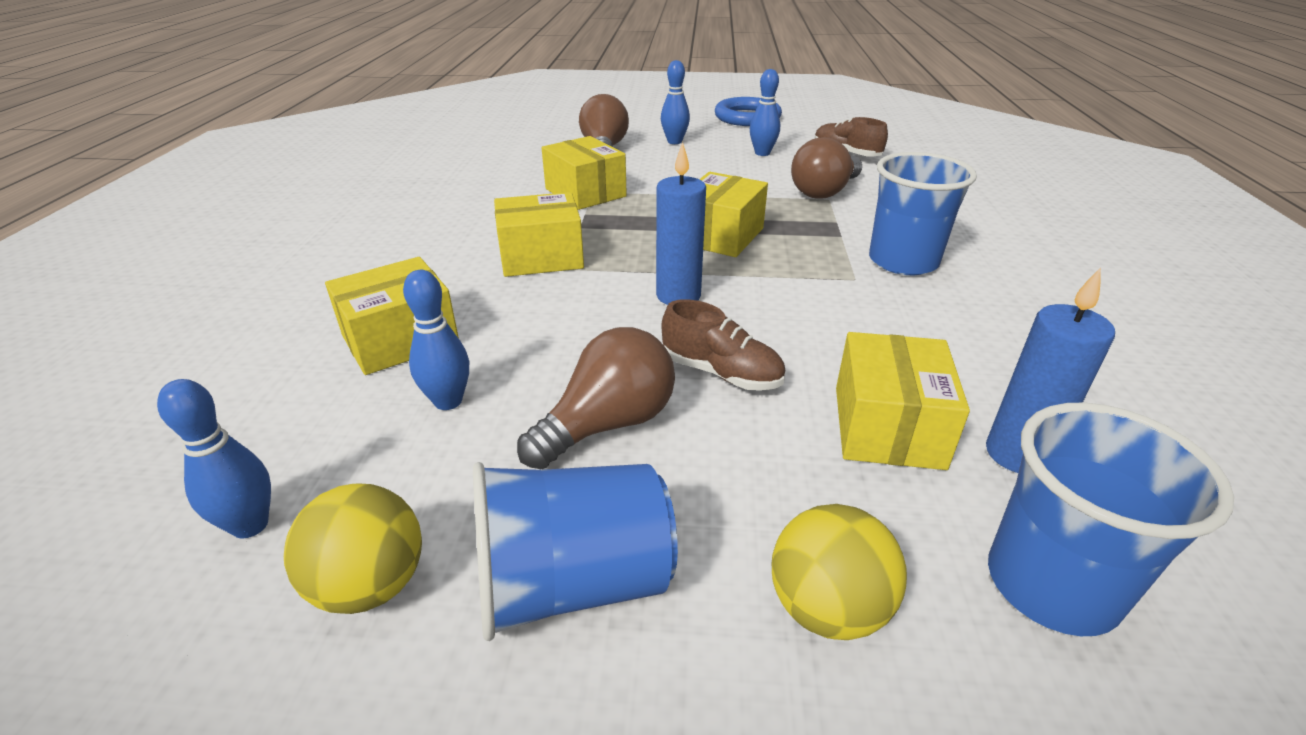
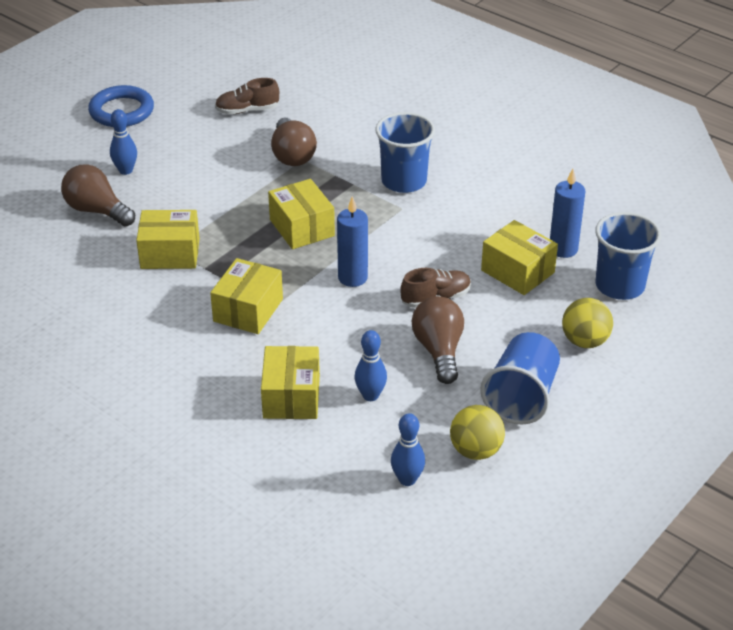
camera: 55 degrees left, 5 degrees up
blue bowling pin [750,69,780,156] -> none

